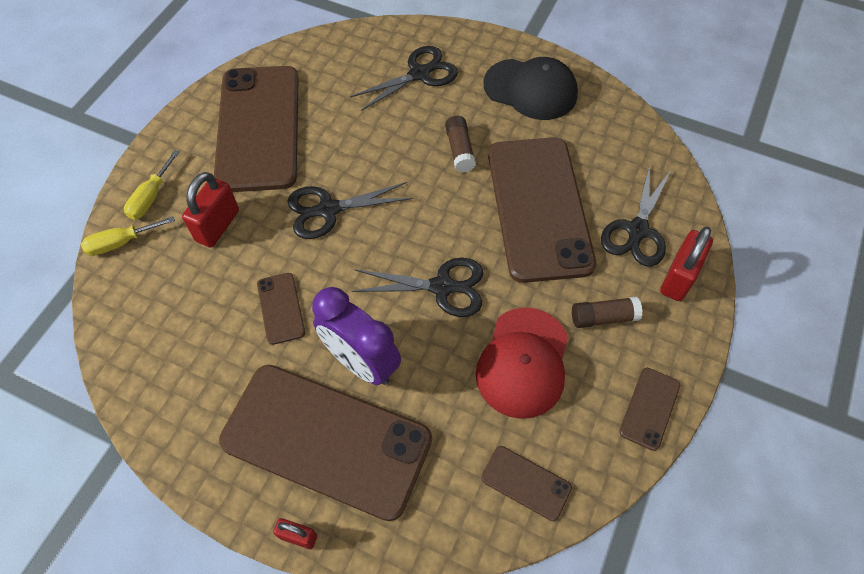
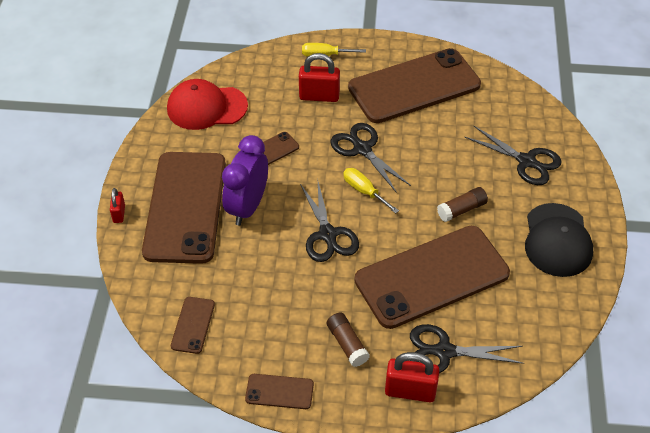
camera: 70 degrees right, 10 degrees down
yellow screwdriver [81,216,175,256] -> yellow screwdriver moved to [343,168,399,213]
red cap [476,307,568,419] -> red cap moved to [167,79,248,130]

